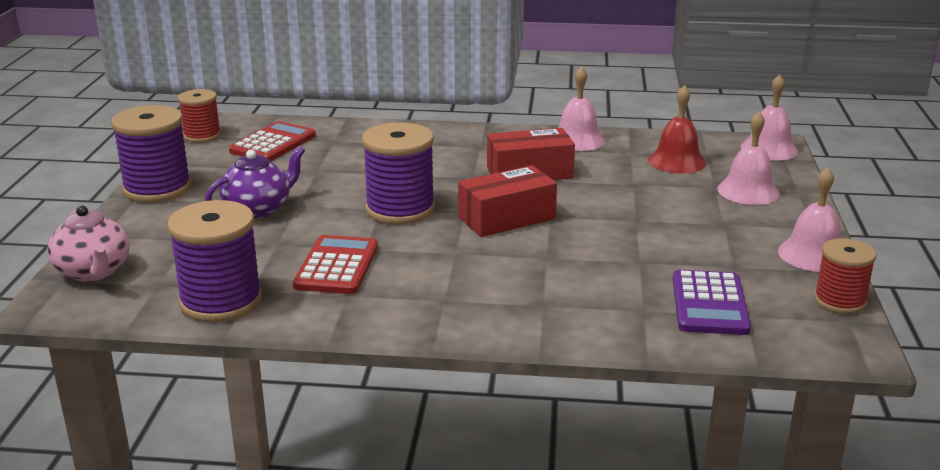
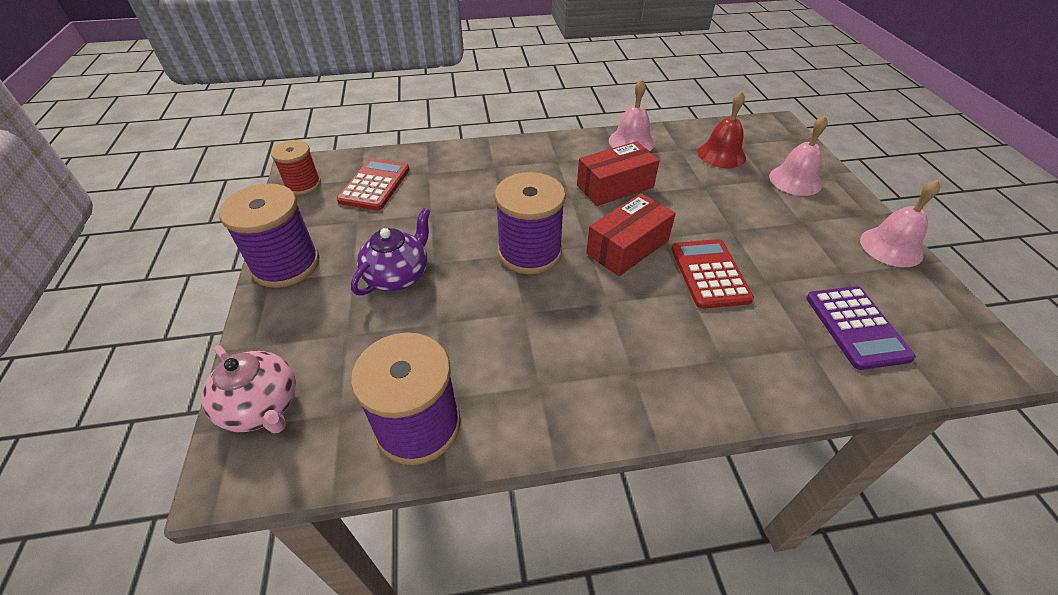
camera: 15 degrees left, 20 degrees up
red calculator [293,235,378,294] -> red calculator moved to [671,239,754,309]
pink bell [741,74,798,161] -> none
red spool [814,238,876,314] -> none

